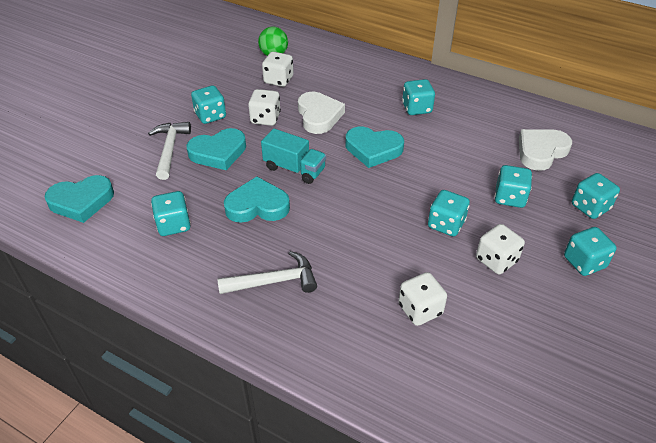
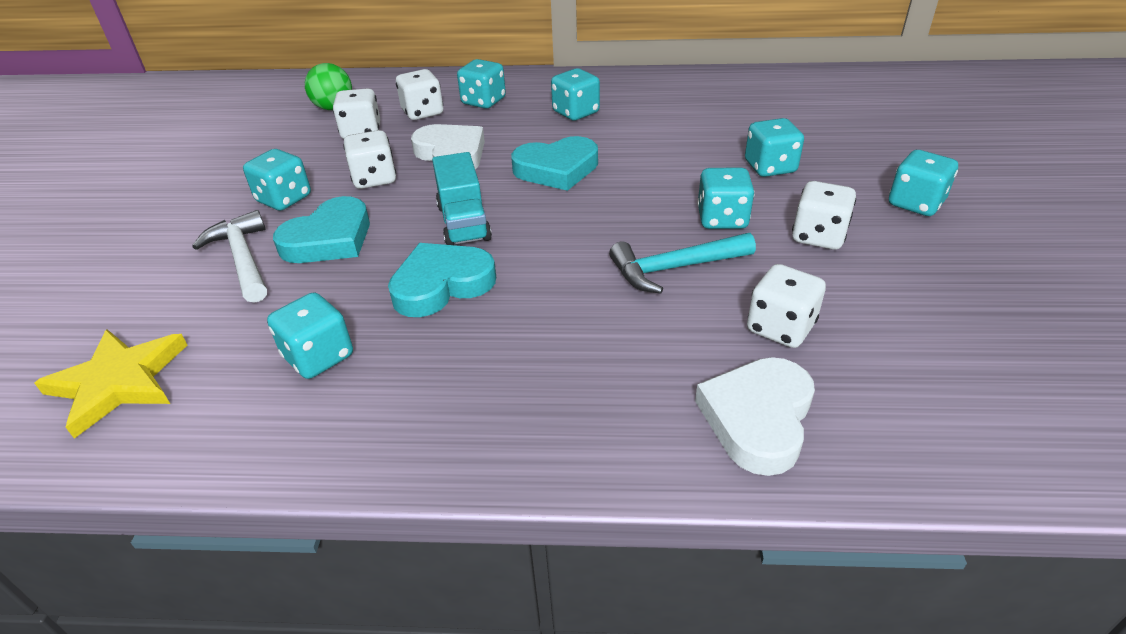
camera: 25 degrees left, 5 degrees down
turquoise heart [45,175,114,223] -> yellow star [34,329,187,439]
white hammer [217,251,317,294] -> none
turquoise truck [261,128,326,184] -> turquoise truck turned 75 degrees clockwise [432,152,492,245]
white heart [519,129,572,171] -> white heart moved to [695,357,815,476]
turquoise dice [572,173,620,219] -> turquoise dice moved to [457,59,506,109]
none -> white dice [396,69,443,120]
none -> turquoise hammer [609,233,756,294]

